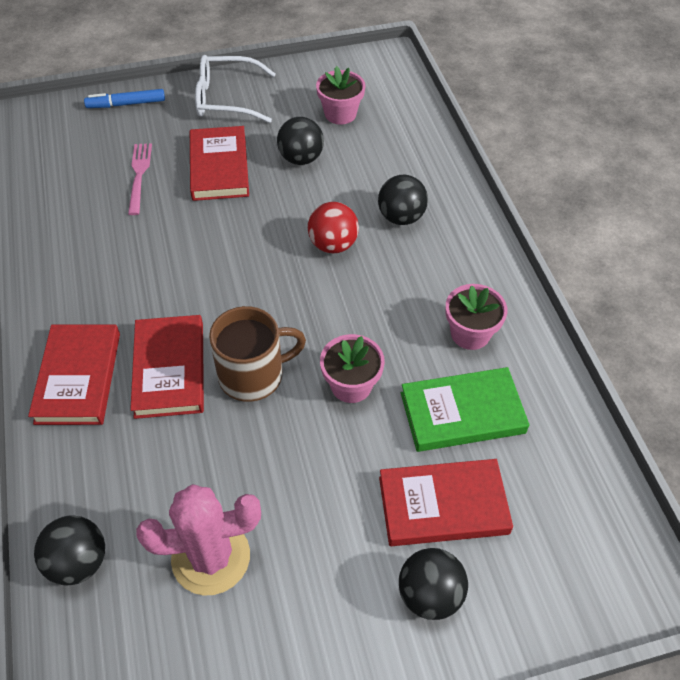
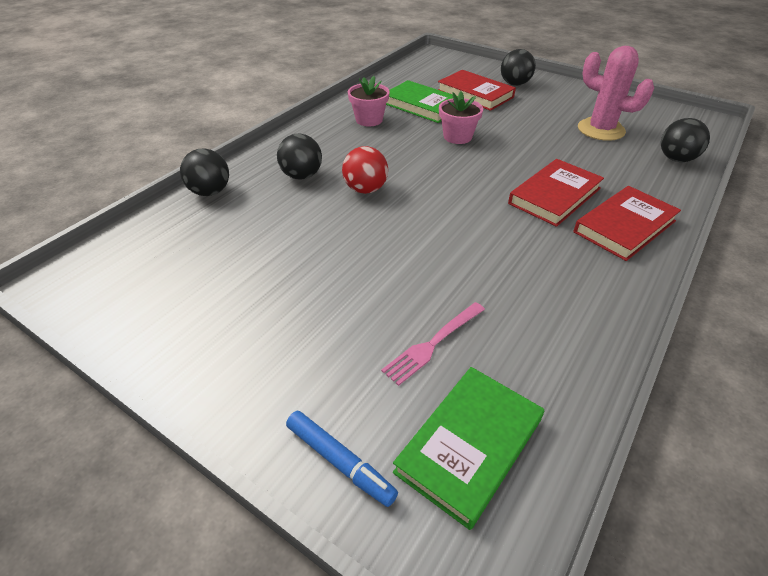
camera: 130 degrees left, 10 degrees down
red book [190,126,249,201] -> none
white glasses [195,55,276,123] -> none
brown mug [209,306,306,402] -> none
black ball [277,117,324,165] -> black ball moved to [180,149,229,196]
pink flower pot [316,66,365,125] -> none
none -> green book [393,367,544,530]

